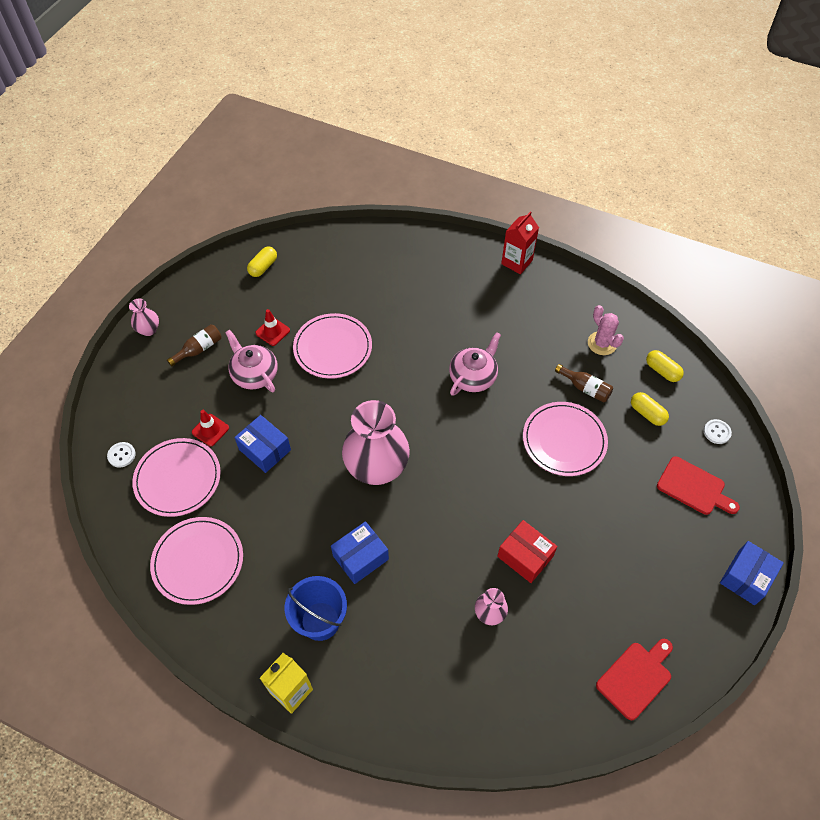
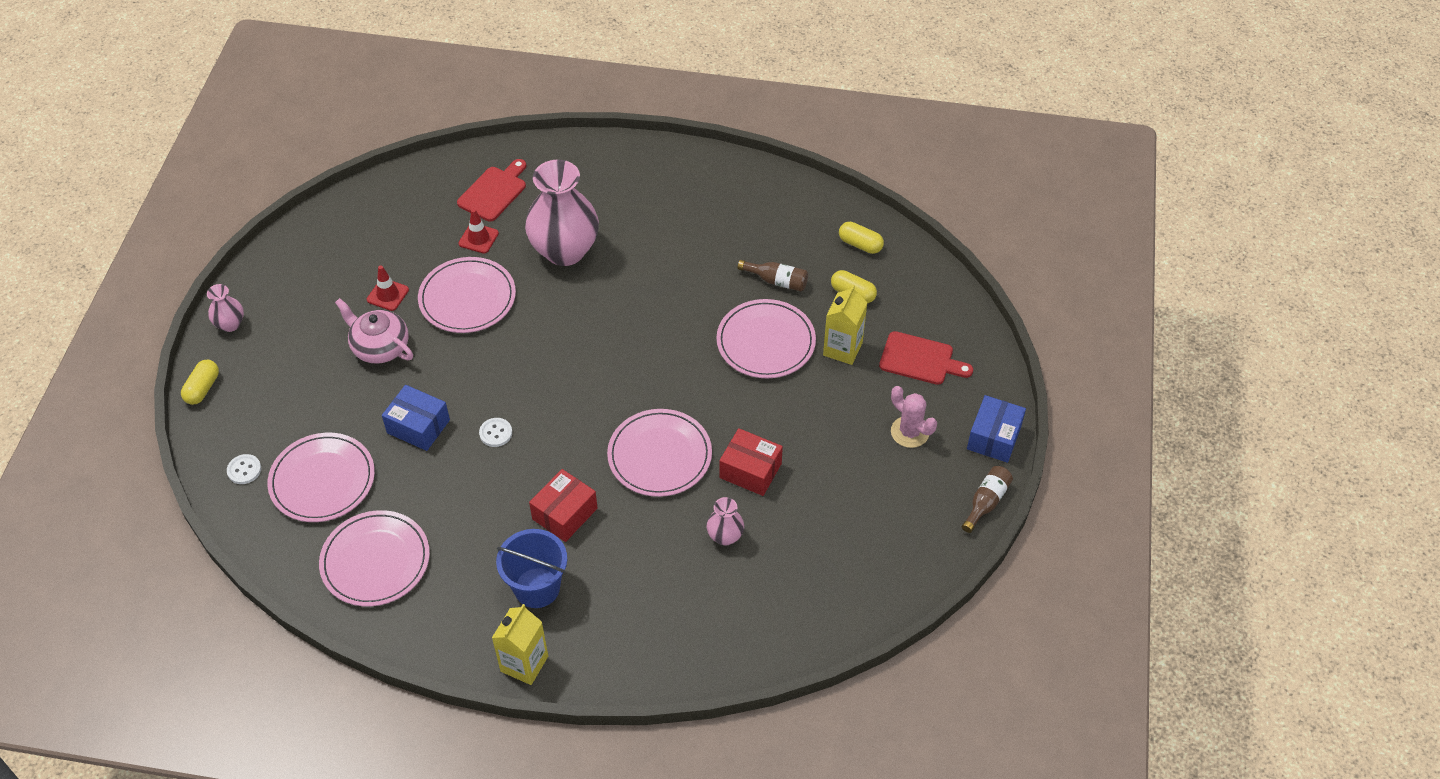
camera: 15 degrees left, 5 degrees down
brown bottle [167,324,222,366] -> brown bottle moved to [962,466,1013,533]
red traffic cone [192,410,229,446] -> red traffic cone moved to [459,209,499,253]
yellow capsule [247,247,277,277] -> yellow capsule moved to [181,360,219,405]
blue box [331,521,389,584] -> red box [529,469,598,542]
pink vase [342,400,410,485] -> pink vase moved to [525,160,599,266]
pink teapot [449,332,501,396] -> none
red carton [501,211,539,274] -> none
pink cactus [588,305,624,355] -> pink cactus moved to [891,386,937,448]
red cutting board [596,639,673,720] -> red cutting board moved to [457,159,526,222]
white button [704,419,732,444] -> white button moved to [479,418,512,447]
none -> pink plate [607,409,712,497]
none -> yellow carton [823,285,868,365]

